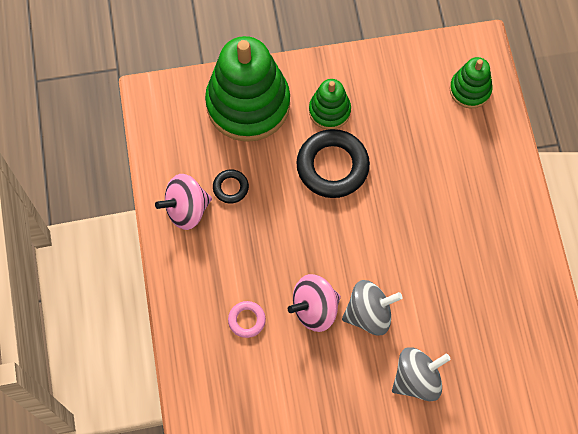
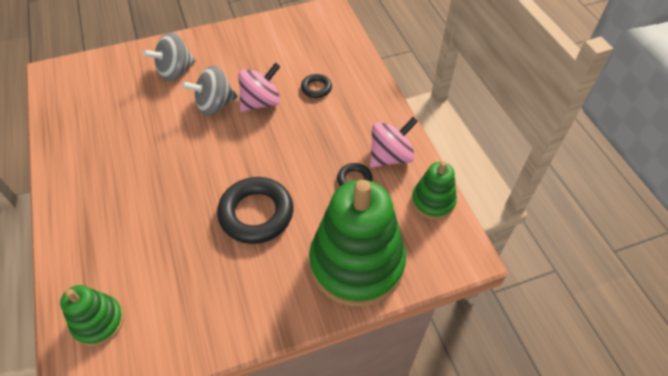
camera: 170 degrees right, 15 degrees down
pink ring [228,301,266,338] -> black ring [301,74,332,98]
green stacking toy [309,79,351,130] -> green stacking toy moved to [412,161,457,220]

